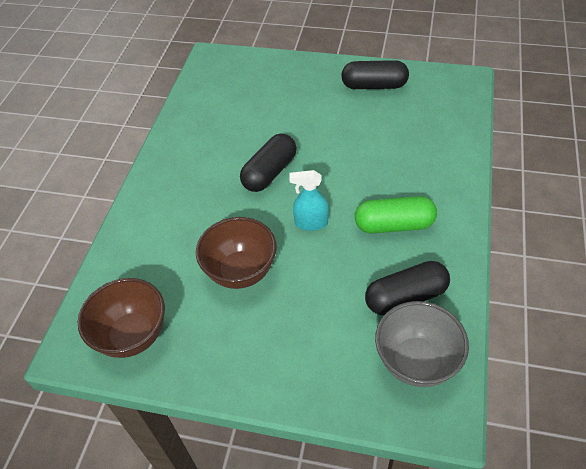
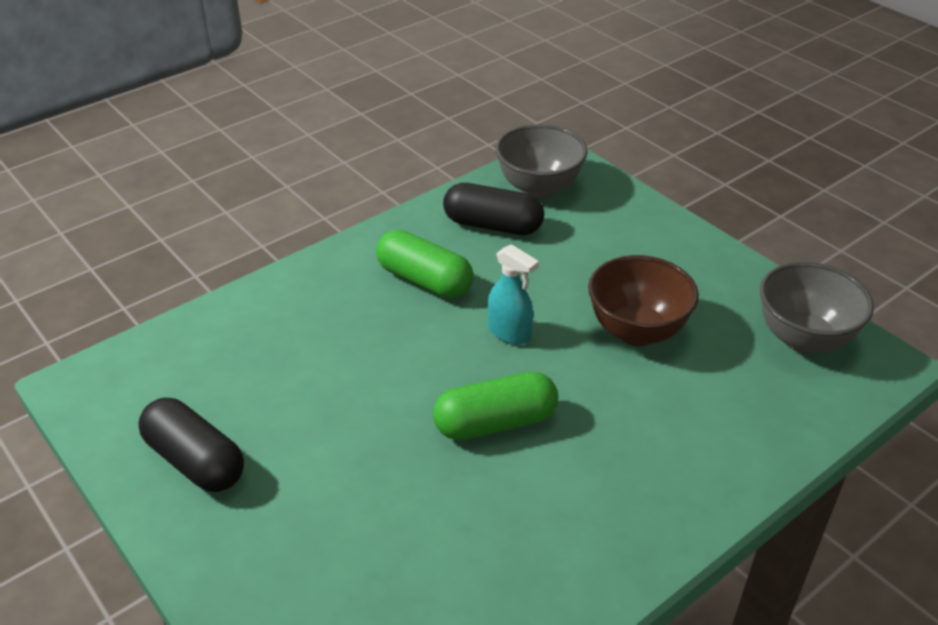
camera: 145 degrees left, 10 degrees down
brown bowl [78,278,165,358] -> grey bowl [760,262,874,353]
black capsule [240,134,297,192] -> green capsule [433,372,558,440]

